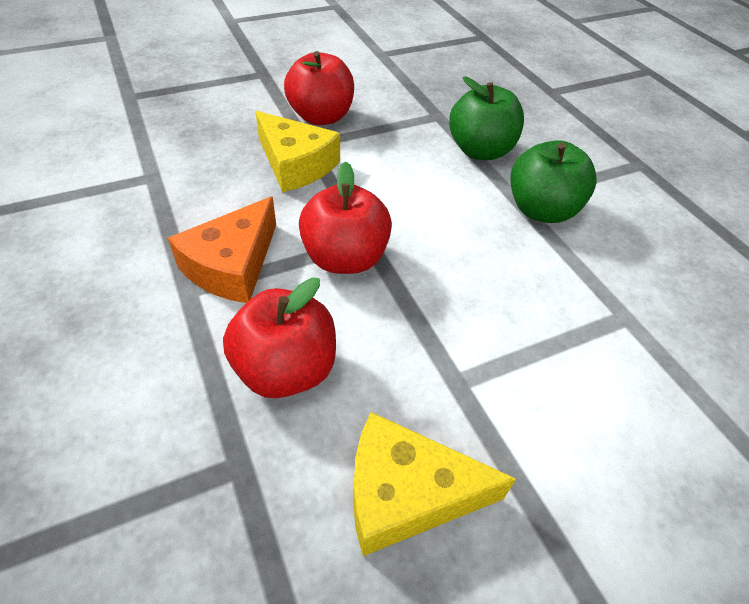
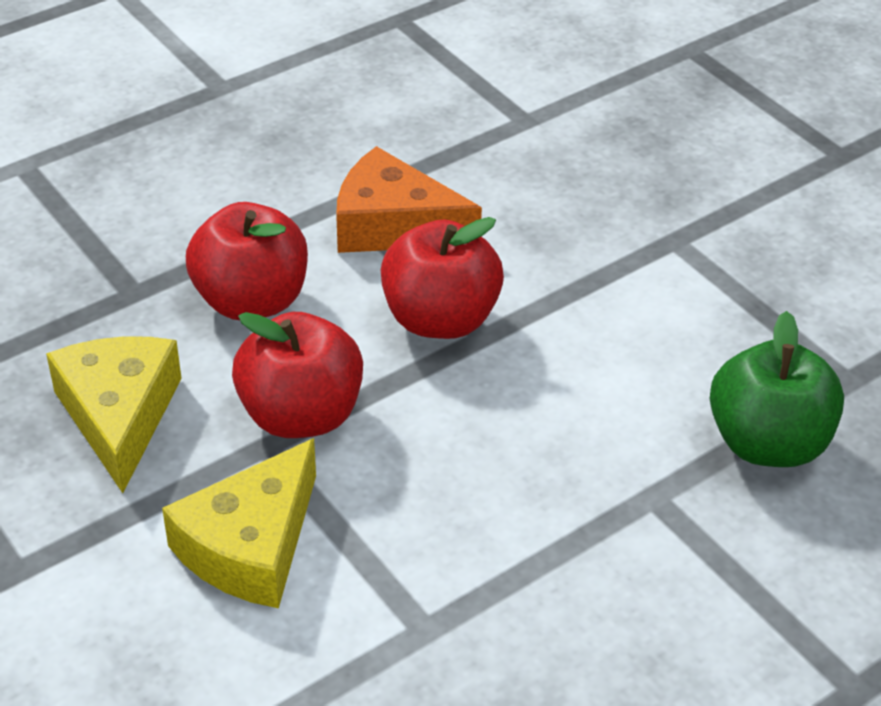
camera: 80 degrees right, 5 degrees down
yellow cheese [255,111,340,192] -> yellow cheese moved to [162,438,316,608]
red apple [284,51,354,125] -> red apple moved to [232,312,363,438]
green apple [510,140,597,223] -> none

